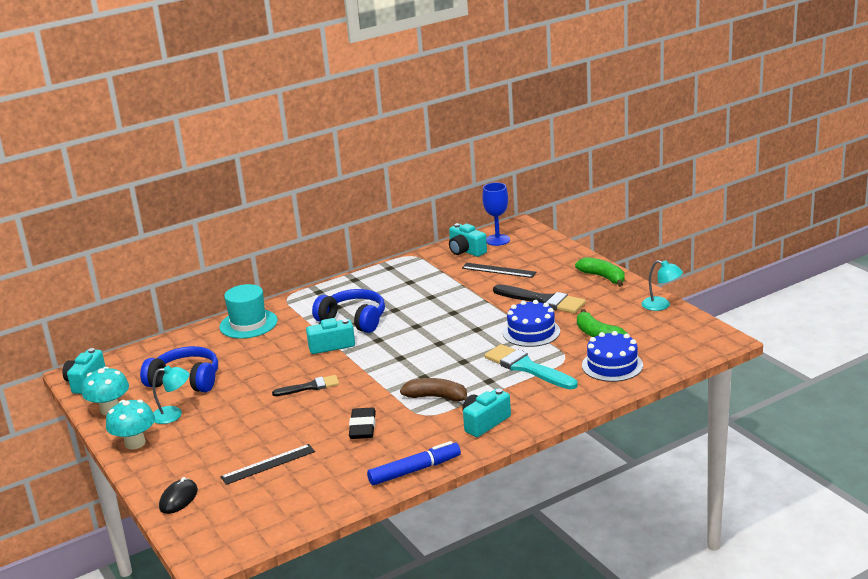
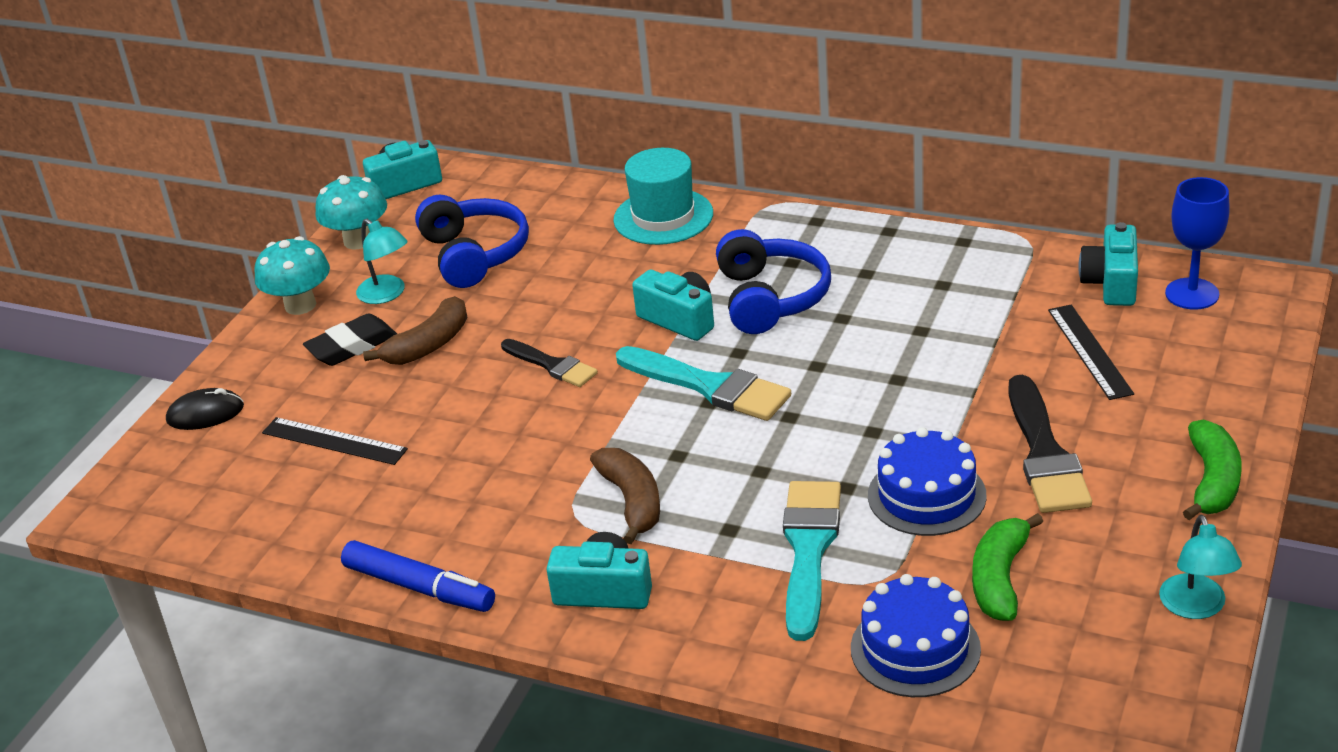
camera: 55 degrees right, 10 degrees up
black eraser [349,407,376,439] -> black eraser moved to [303,313,397,366]
none -> brown banana [363,296,467,365]
none -> turquoise brush [616,346,791,421]

